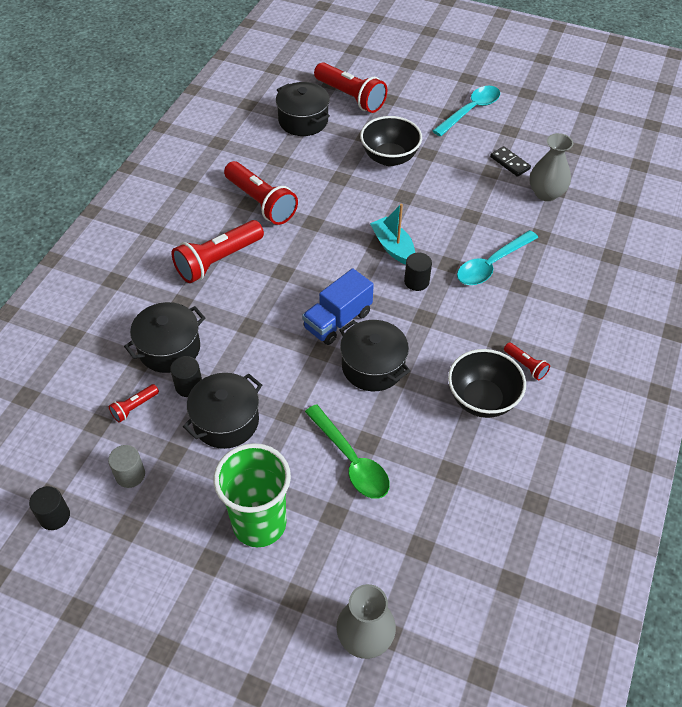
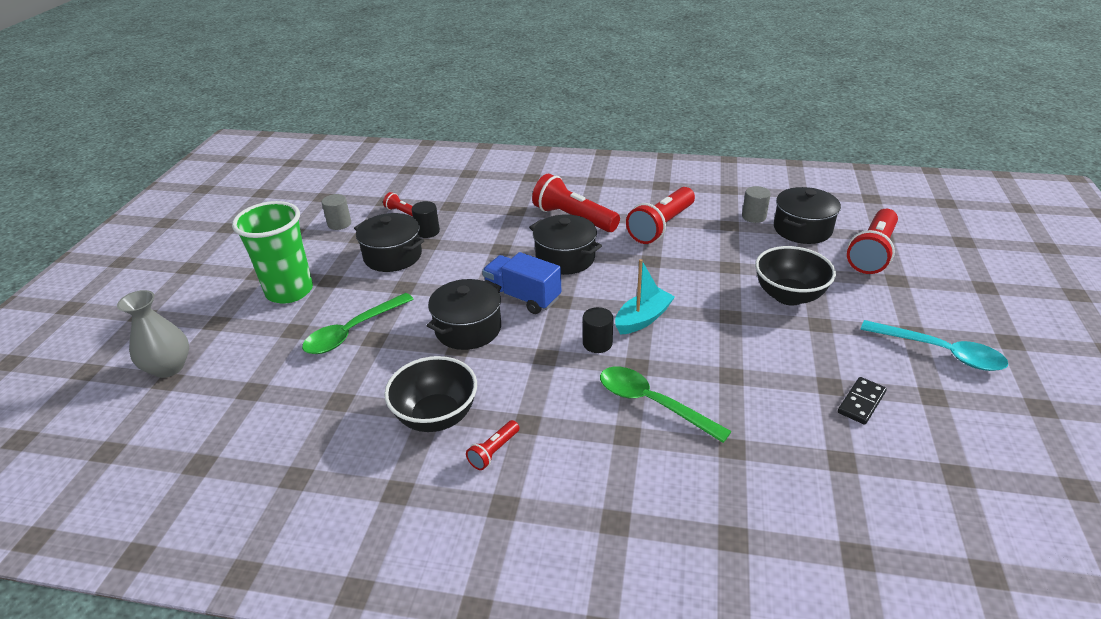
camera: 80 degrees right, 15 degrees down
black cylinder [29,486,70,530] -> none
black pot [124,302,205,373] -> black pot moved to [529,214,602,275]
turquoise spoon [457,230,538,285] -> green spoon [600,367,732,443]
grey vase [530,133,573,201] -> none
none -> grey cylinder [742,186,771,223]

